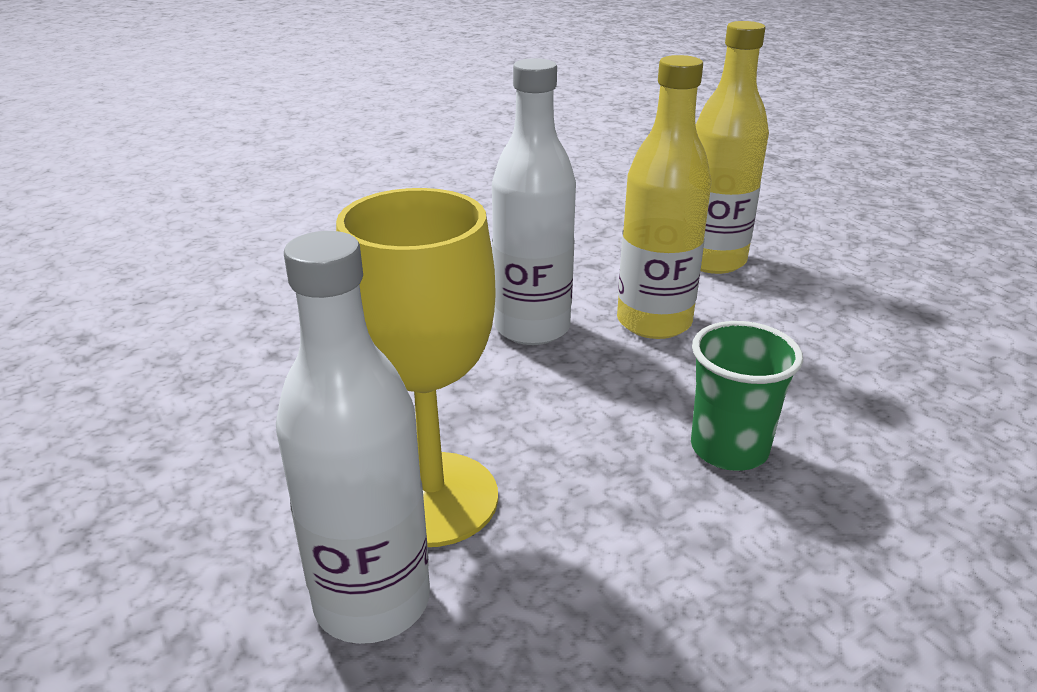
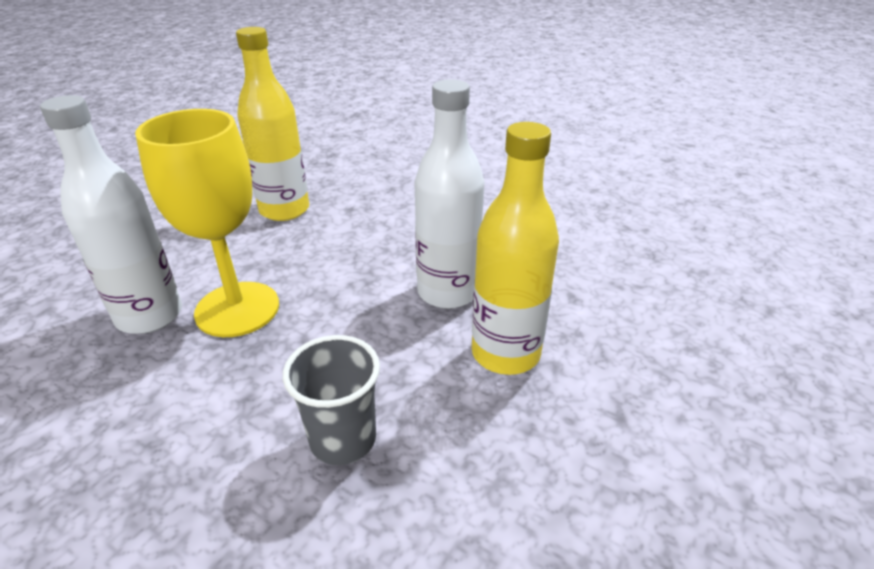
camera: 65 degrees right, 5 degrees up
green cup [691,321,803,471] -> grey cup [283,335,380,465]
yellow bottle [695,21,769,274] -> yellow bottle moved to [236,27,309,221]

